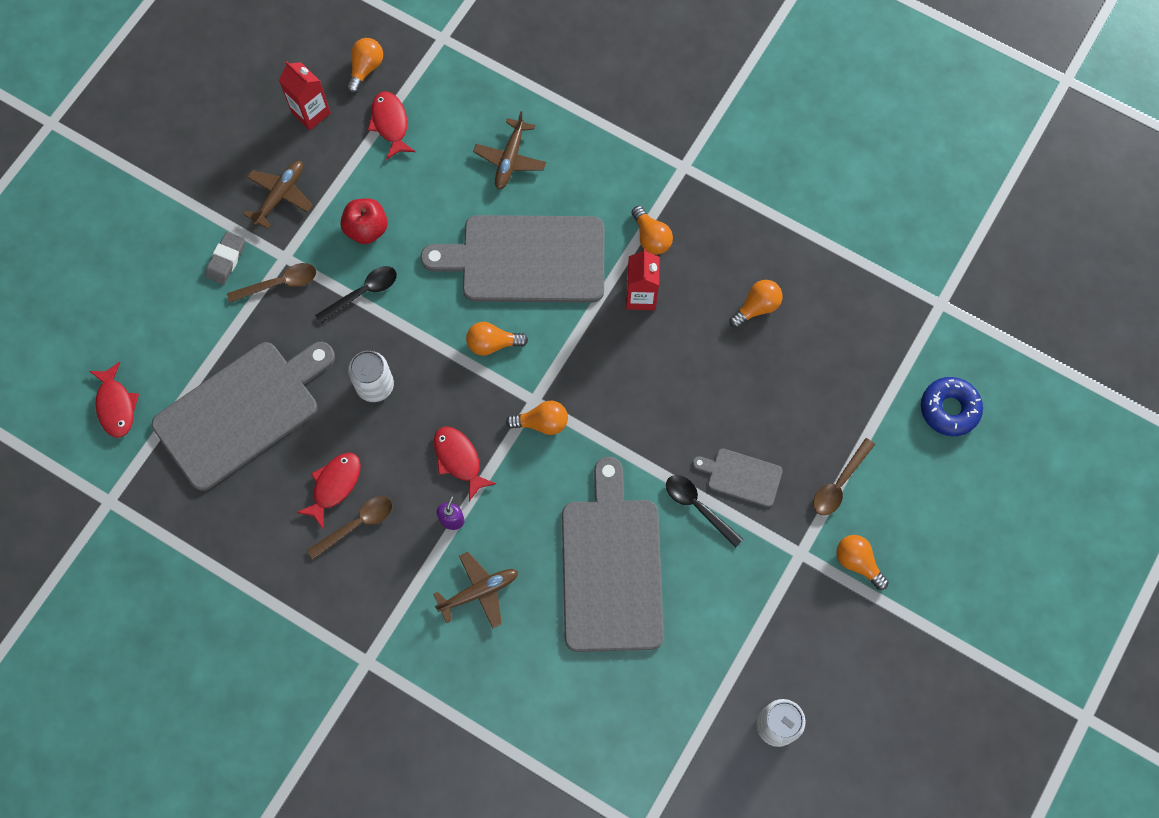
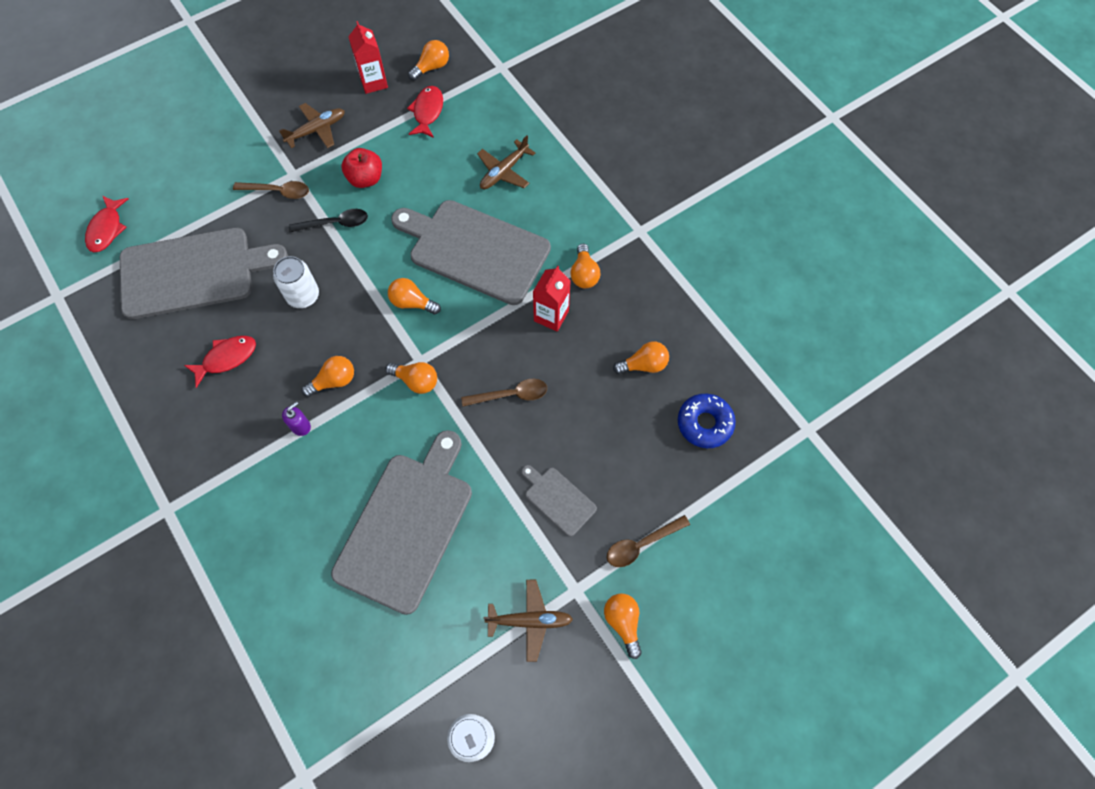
camera: 25 degrees right, 5 degrees down
grey eraser [205,232,245,285] -> none
brown spoon [307,496,393,559] -> brown spoon moved to [461,379,547,406]
brown plane [433,552,518,629] -> brown plane moved to [483,580,573,662]
red fish [434,426,496,501] -> orange light bulb [302,356,354,397]
black spoon [666,475,743,548] -> none
blue donut [921,377,983,436] -> blue donut moved to [678,394,736,448]

